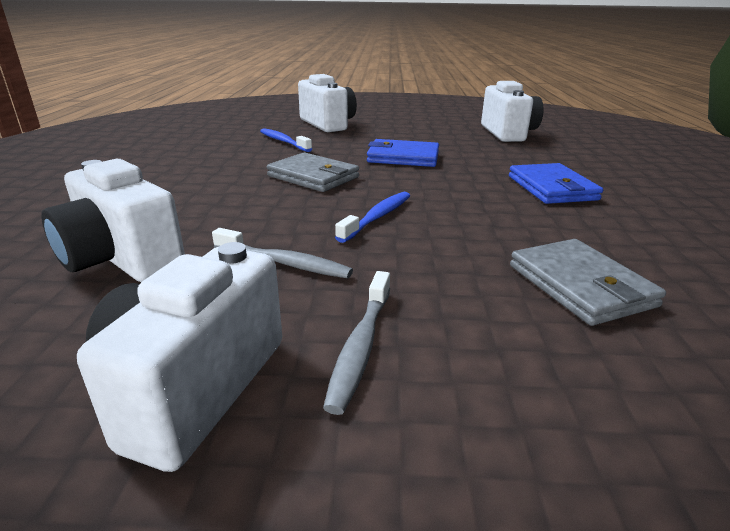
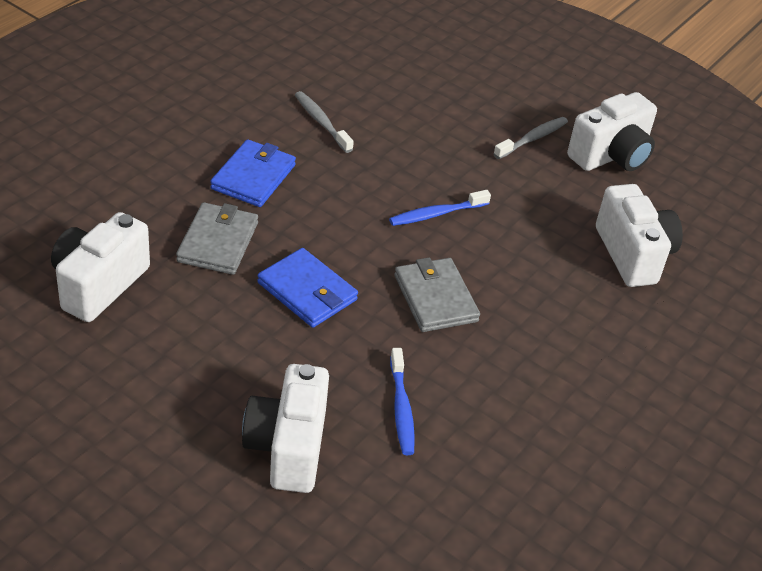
camera: 150 degrees left, 15 degrees up
grey toothbrush [212,228,353,278] -> grey toothbrush moved to [295,91,354,153]
grey wallet [510,239,666,326] -> grey wallet moved to [176,202,258,275]

